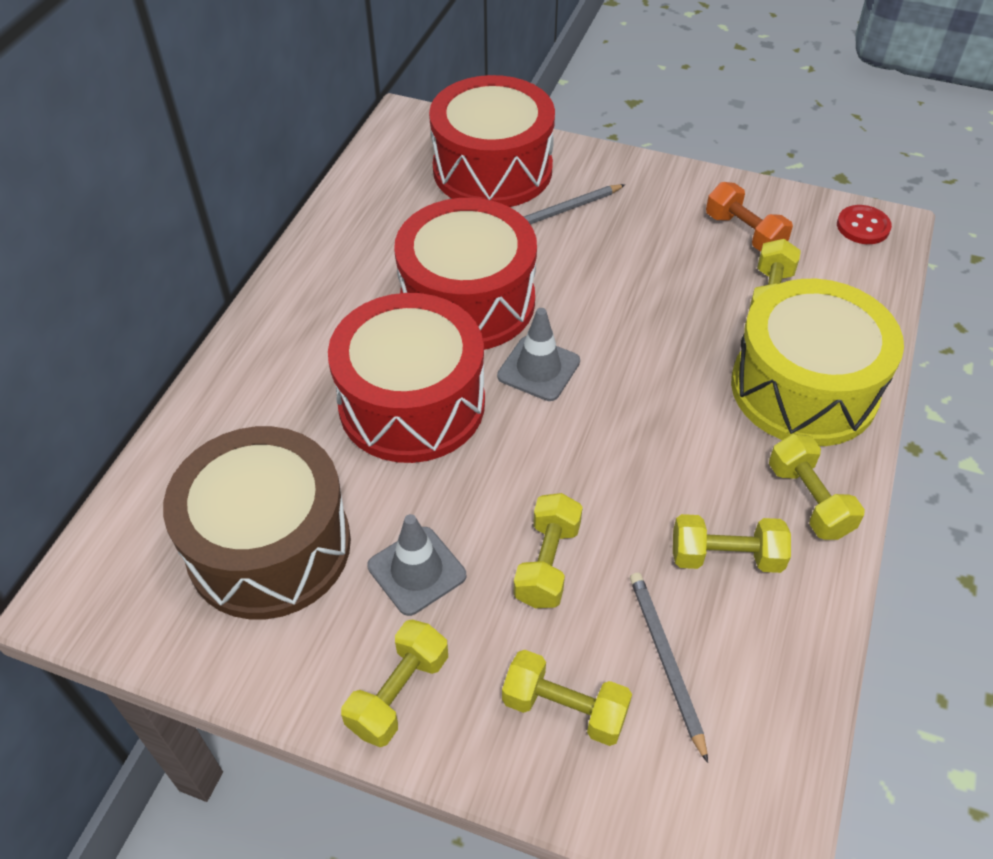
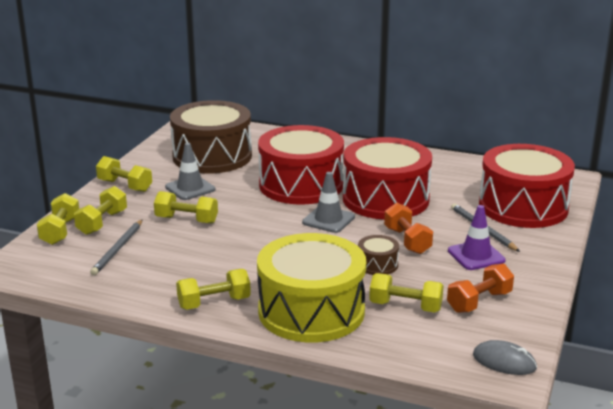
camera: 90 degrees right, 25 degrees down
grey pencil [630,573,708,763] -> grey pencil turned 120 degrees clockwise [90,219,143,275]
yellow dumbbell [673,514,791,573] -> yellow dumbbell moved to [37,193,79,245]
red button [837,205,892,244] -> grey mouse [473,340,537,375]
none -> brown drum [358,235,399,275]
none -> orange dumbbell [384,203,433,254]
none -> purple traffic cone [448,205,506,270]

